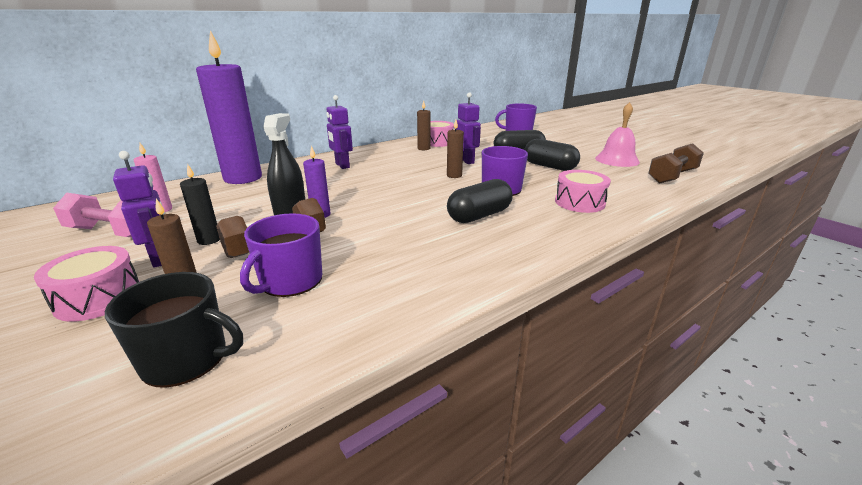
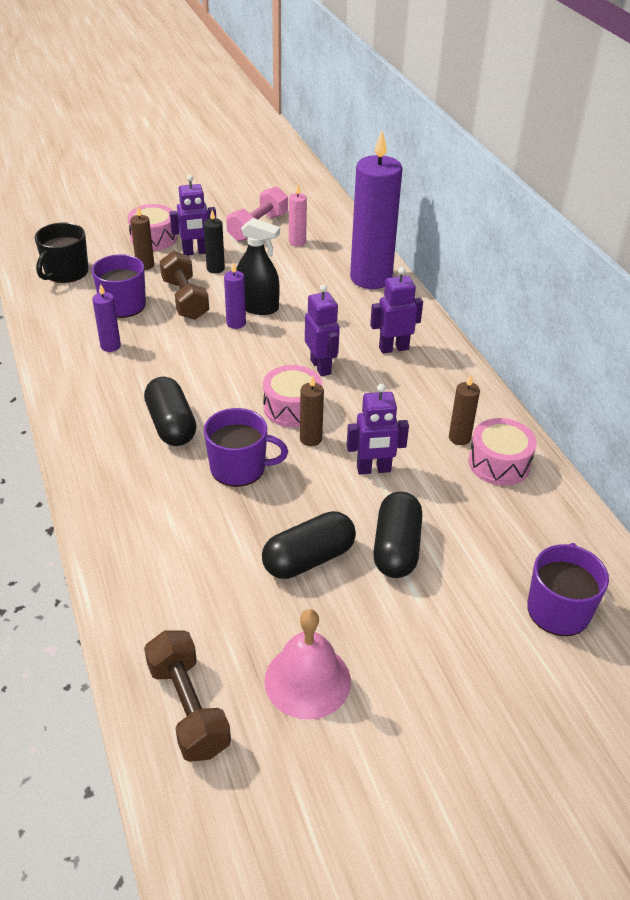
camera: 105 degrees right, 15 degrees up
pink drum [555,170,611,213] -> pink drum moved to [263,365,322,427]
none -> purple candle [92,284,121,352]
none -> purple robot [305,285,340,376]

